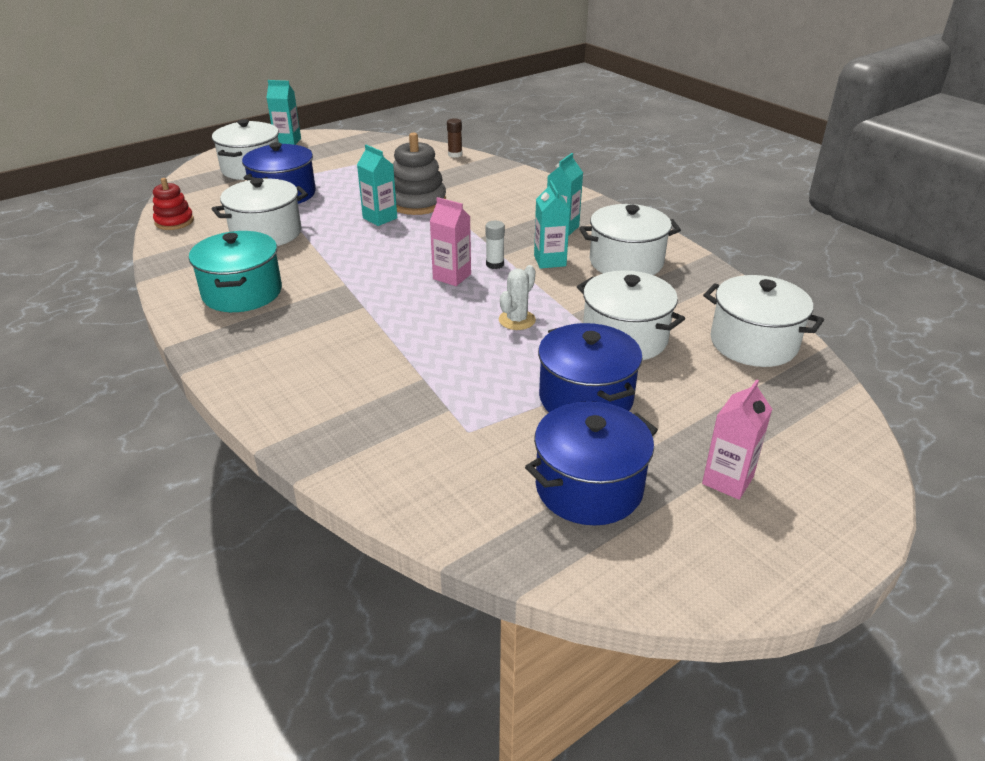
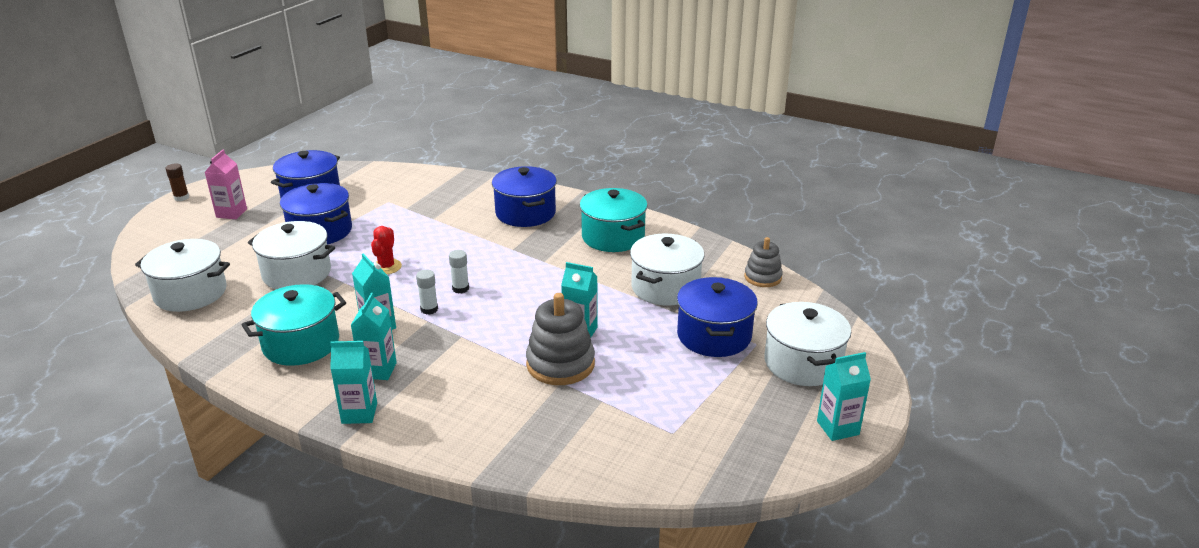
camera: 155 degrees right, 5 degrees down
red stacking toy [153,178,194,230] -> grey stacking toy [744,237,783,287]
pink carton [430,197,471,286] -> white glue stick [449,250,469,294]
brown glue stick [447,118,462,158] -> brown glue stick moved to [165,164,189,201]
white cactus [499,265,536,330] -> red cactus [371,226,402,274]
white pot [579,204,681,275] -> turquoise pot [242,284,346,366]
none -> turquoise carton [330,341,377,424]
none -> blue pot [492,166,557,227]

